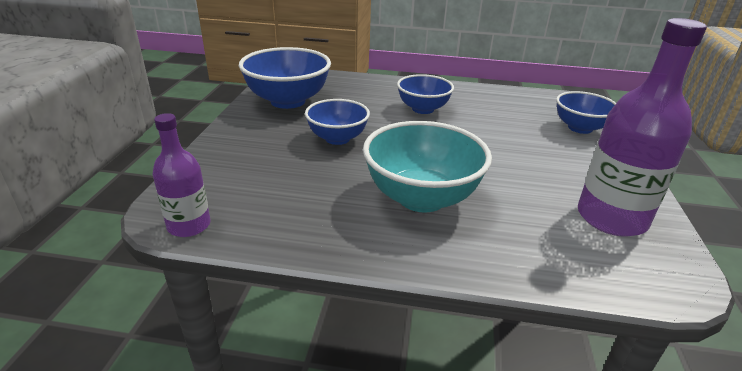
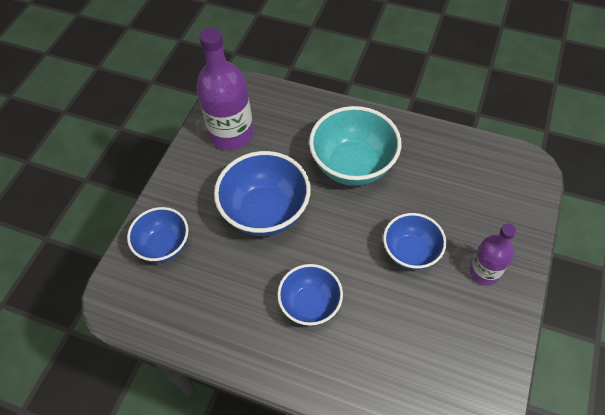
camera: 165 degrees left, 25 degrees up
purple bottle [152,113,211,237] -> purple bottle moved to [470,224,516,285]
blue bowl [239,47,331,109] -> blue bowl moved to [214,151,311,236]

